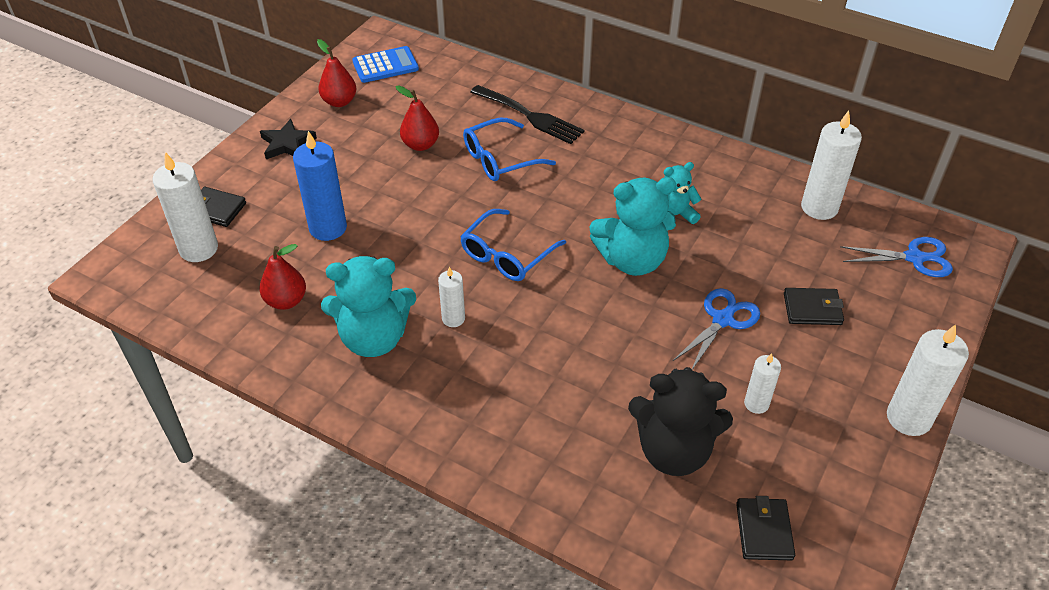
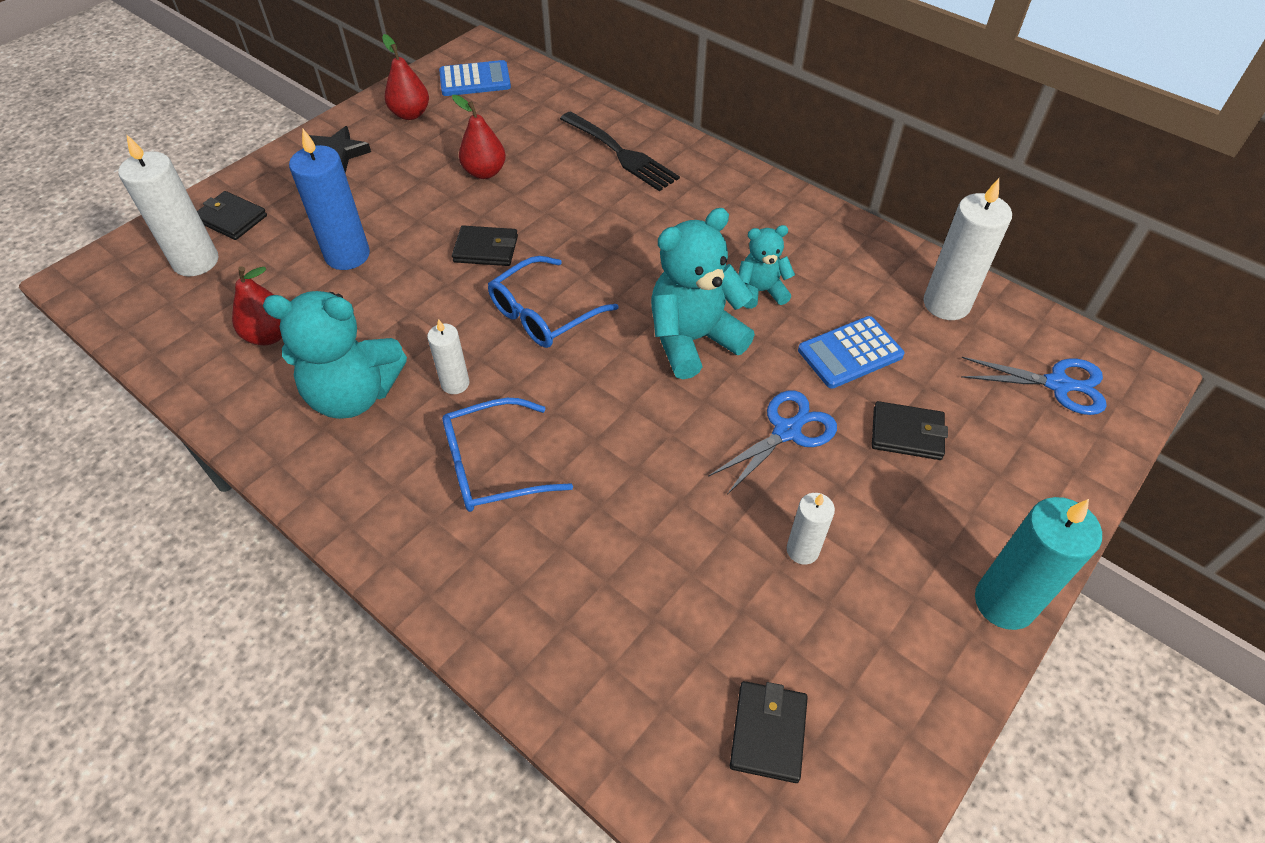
camera: 10 degrees right, 5 degrees up
blue glasses [463,117,556,181] -> blue glasses moved to [442,398,573,512]
turquoise teddy bear [590,177,676,276] -> turquoise teddy bear turned 150 degrees clockwise [651,208,755,379]
black teddy bear [628,367,733,476] -> none
white candle [887,325,969,436] -> turquoise candle [975,497,1102,630]
none -> black wallet [452,226,518,266]
none -> blue calculator [798,316,904,389]

